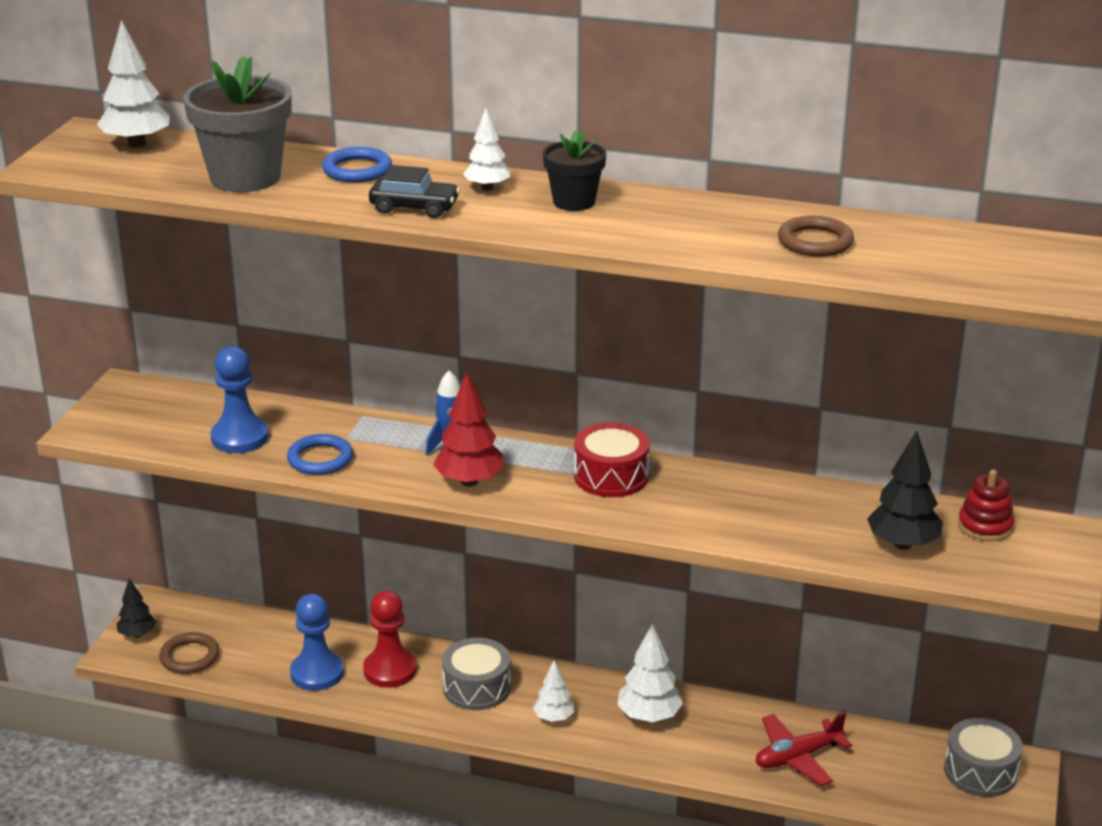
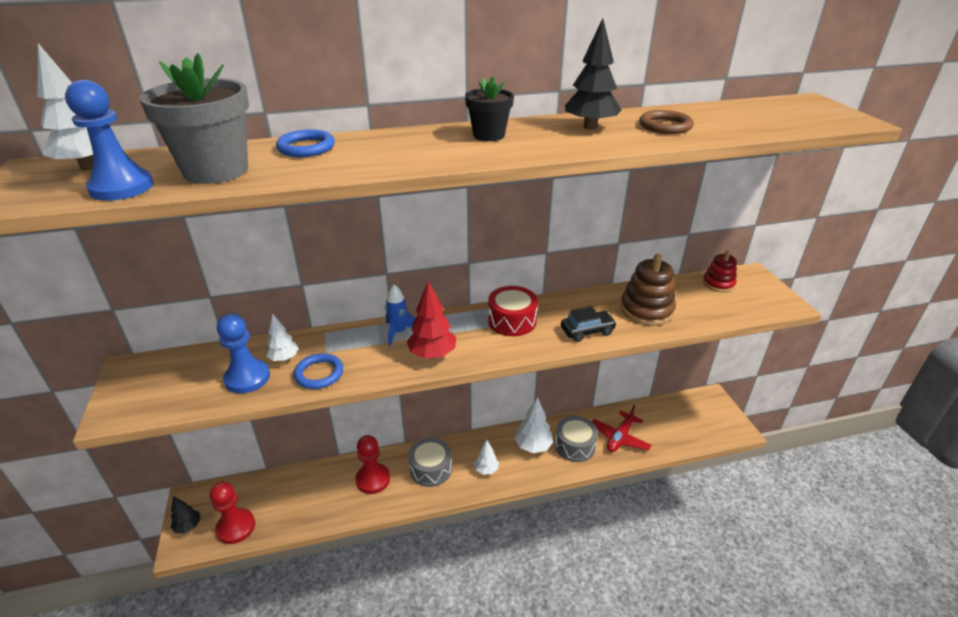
camera: 30 degrees left, 5 degrees up
brown ring [159,632,220,674] -> red pawn [210,482,255,544]
blue pawn [290,594,344,691] -> blue pawn moved to [65,80,153,201]
black car [369,165,460,218] -> black car moved to [561,307,617,342]
white tree [463,108,510,191] -> white tree moved to [266,313,299,361]
black tree [867,431,943,550] -> black tree moved to [565,18,621,130]
grey drum [944,718,1023,797] -> grey drum moved to [555,416,598,462]
none -> brown stacking toy [620,254,676,326]

